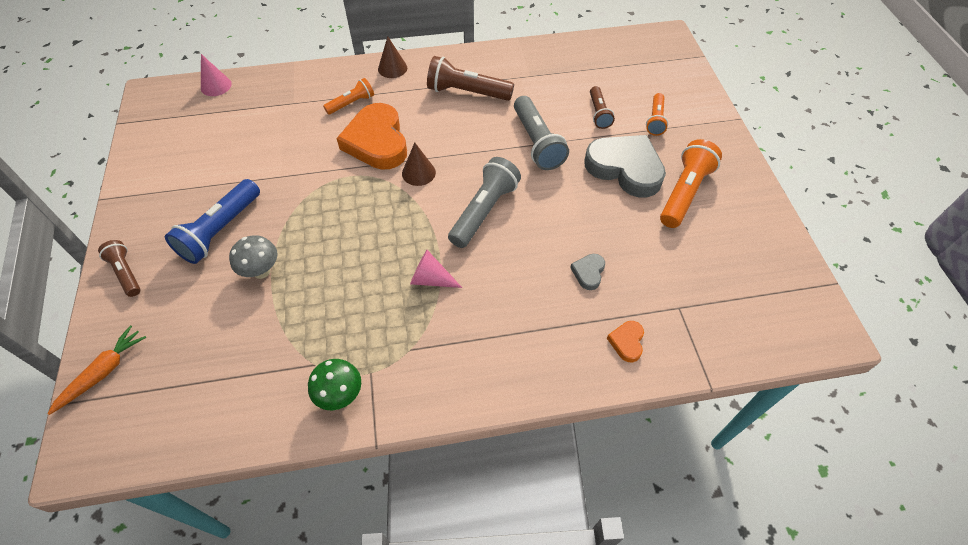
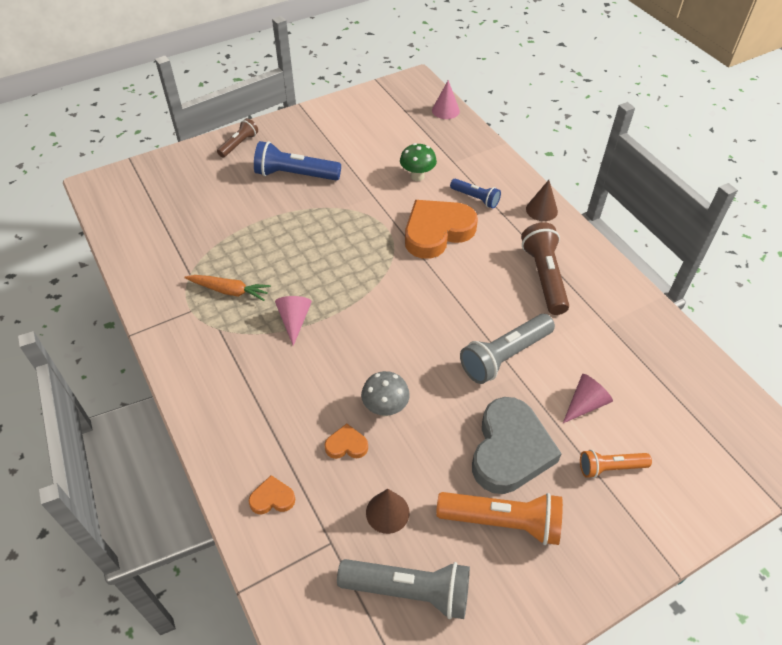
camera: 70 degrees right, 5 degrees down
orange carrot [47,325,146,415] -> orange carrot moved to [184,275,271,301]
grey mushroom [229,235,277,279] -> grey mushroom moved to [361,371,410,416]
green mushroom [308,359,361,410] -> green mushroom moved to [400,143,437,181]
orange flashlight [323,78,374,115] -> blue flashlight [450,178,501,208]
brown cone [402,142,436,186] -> brown cone moved to [366,489,409,534]
grey flashlight [448,157,521,248] -> grey flashlight moved to [337,559,470,619]
grey heart [570,254,605,290] -> orange heart [325,424,368,459]
brown flashlight [590,86,615,129] -> pink cone [563,374,613,423]

